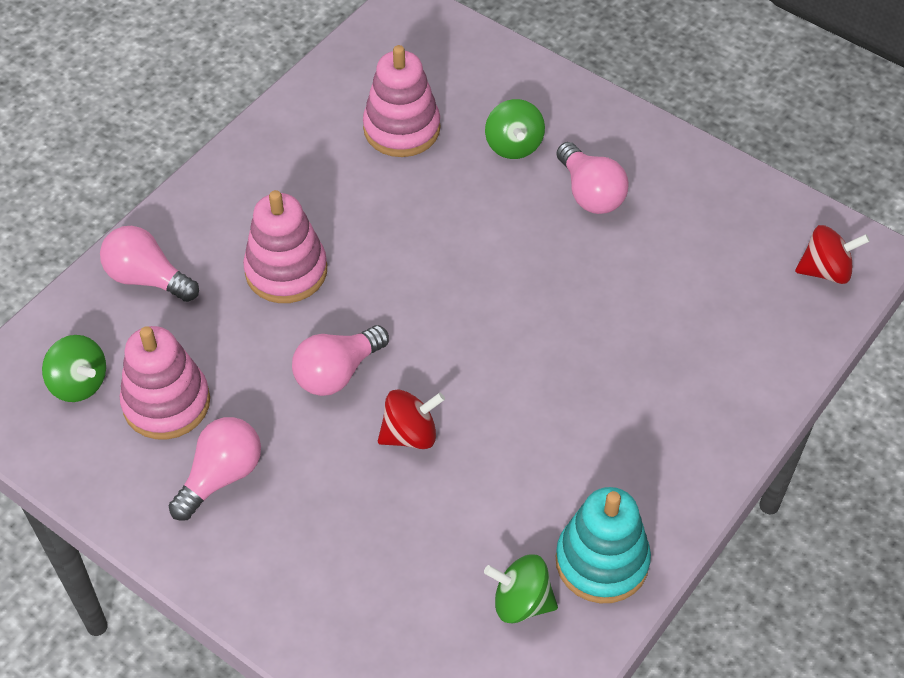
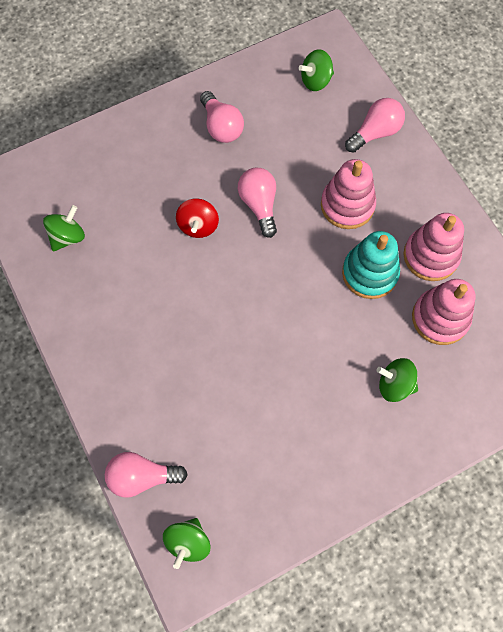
camera: 115 degrees right, 15 degrees up
pink stacking toy [120,326,210,440] -> pink stacking toy moved to [404,213,464,281]
pink light bulb [556,142,629,214] -> pink light bulb moved to [105,452,188,498]
turquoise stacking toy [556,487,651,603] -> turquoise stacking toy moved to [342,231,400,299]
red spinning top [795,225,870,284] -> green spinning top [163,518,210,569]

